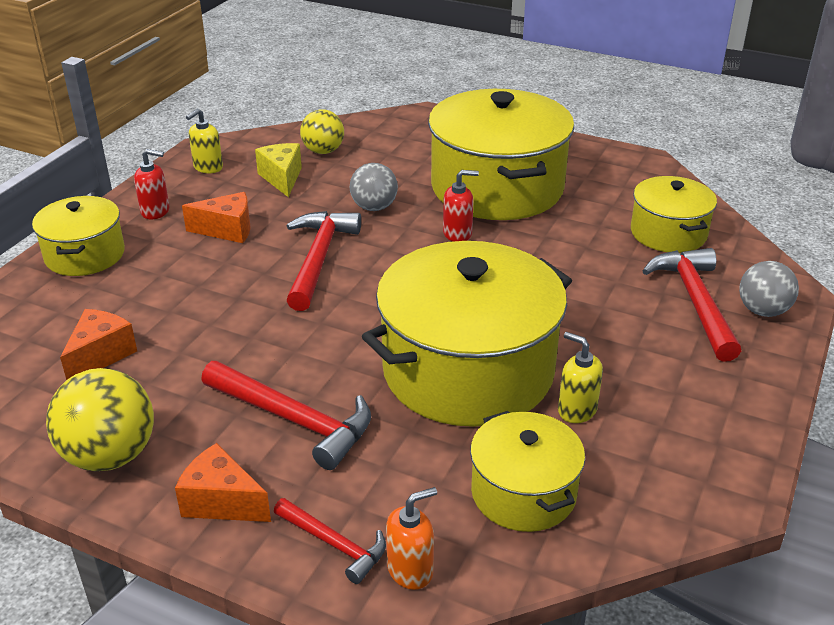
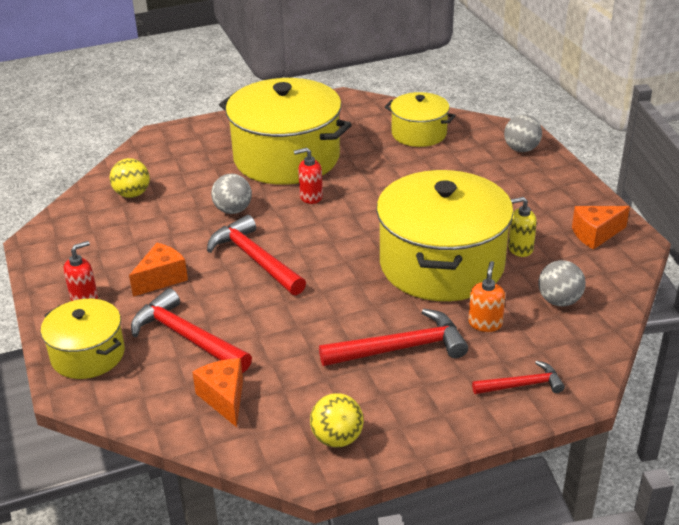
camera: 45 degrees left, 0 degrees up
yellow ball [46,368,154,471] -> yellow ball [310,393,364,447], size x0.66
orange cheese [175,443,271,522] -> orange cheese moved to [572,206,630,249]
yellow soap dispenser [186,108,223,173] -> none
yellow cheese [255,143,302,197] -> none
orange soap dispenser [386,487,437,590] -> orange soap dispenser moved to [468,261,505,332]
red soap dispenser [443,170,479,241] -> red soap dispenser turned 135 degrees counterclockwise [294,147,323,204]
yellow pot [470,411,585,532] -> grey ball [538,260,586,306]
red hammer [643,248,741,362] -> red hammer moved to [131,288,252,373]

